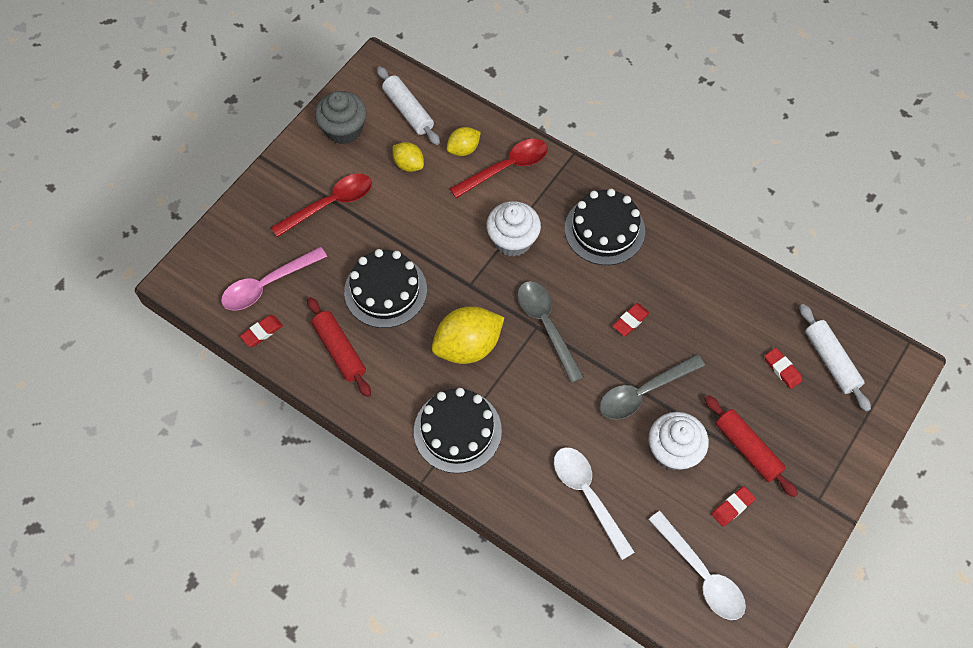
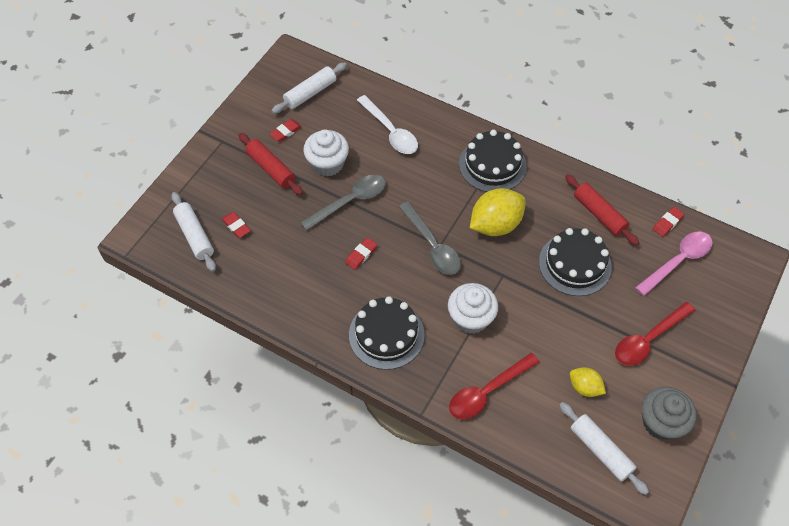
camera: 175 degrees right, 5 degrees down
yellow lemon [447,127,481,156] -> none
white spoon [648,511,746,620] -> white rolling pin [272,63,347,114]

